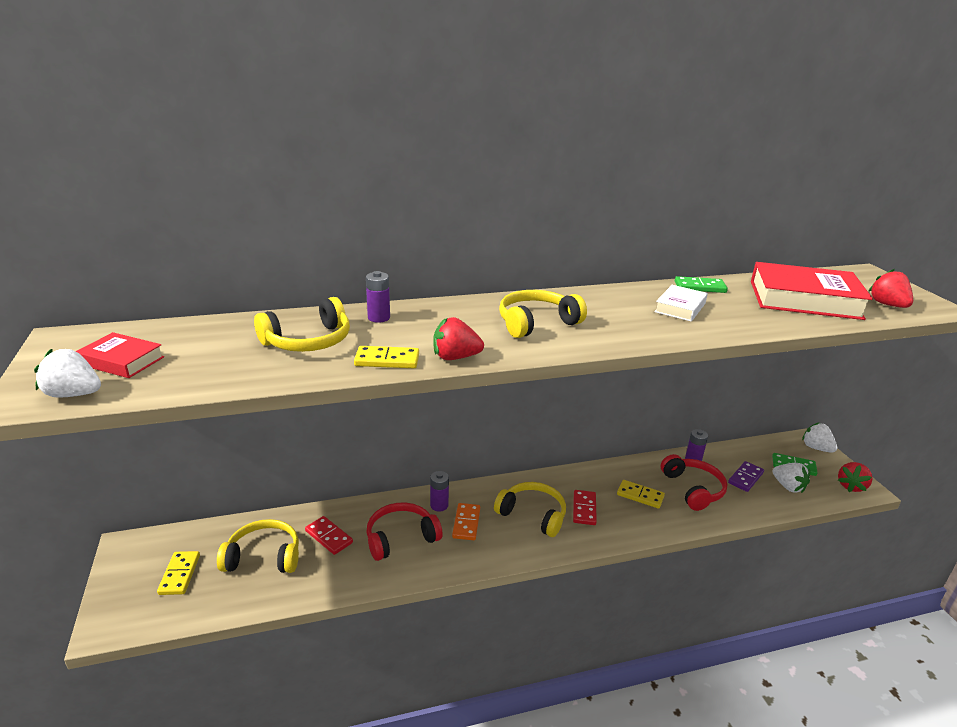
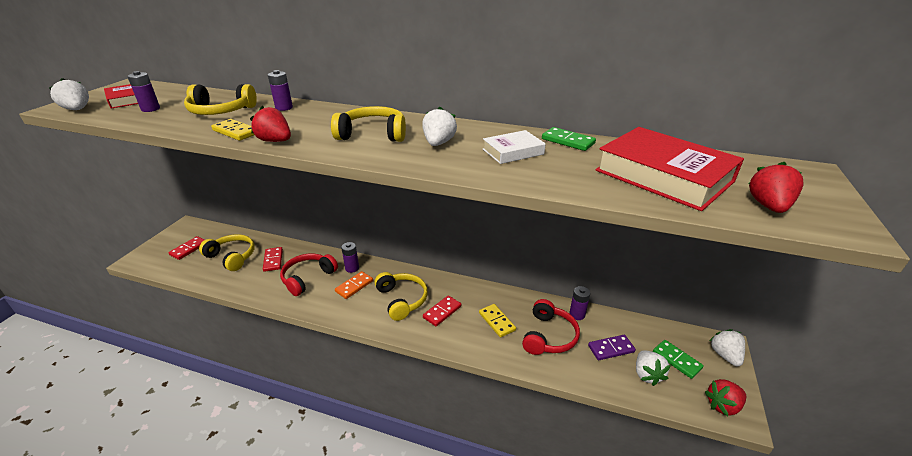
camera: 35 degrees right, 5 degrees up
yellow domino [157,551,200,595] -> red domino [168,236,205,260]
red headphones [366,503,443,561] -> red headphones turned 60 degrees counterclockwise [280,254,338,296]
none -> purple battery [127,71,160,112]
none -> white strawberry [422,107,457,146]

